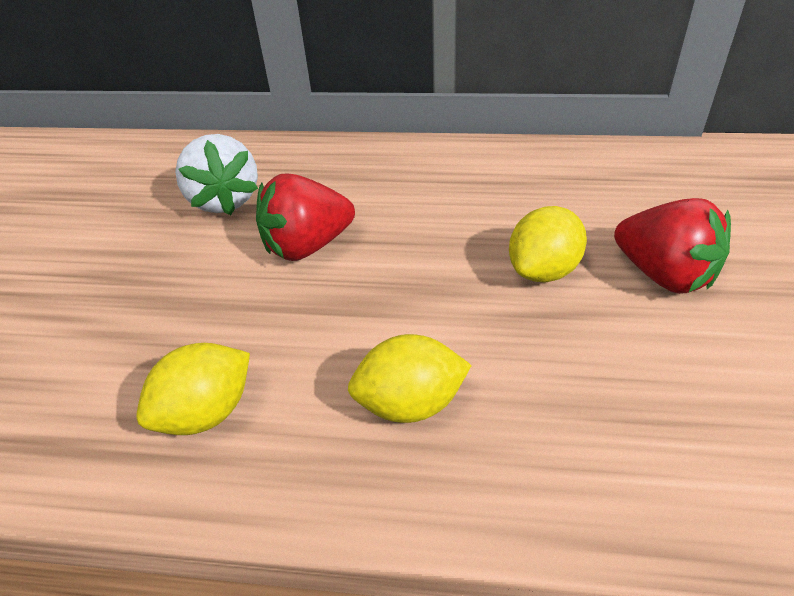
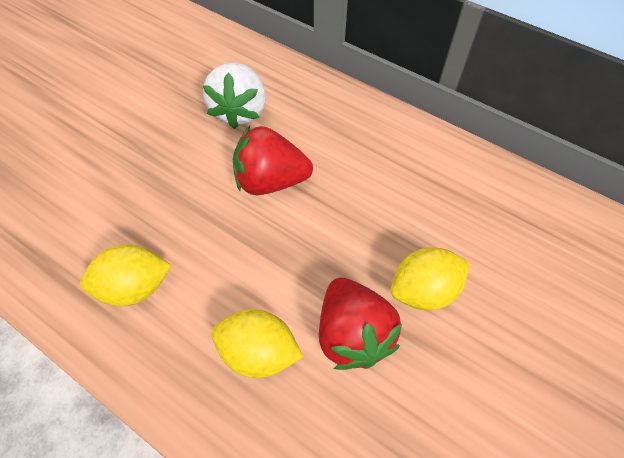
camera: 25 degrees right, 15 degrees up
red strawberry [614,198,731,294] -> red strawberry moved to [319,278,402,370]

